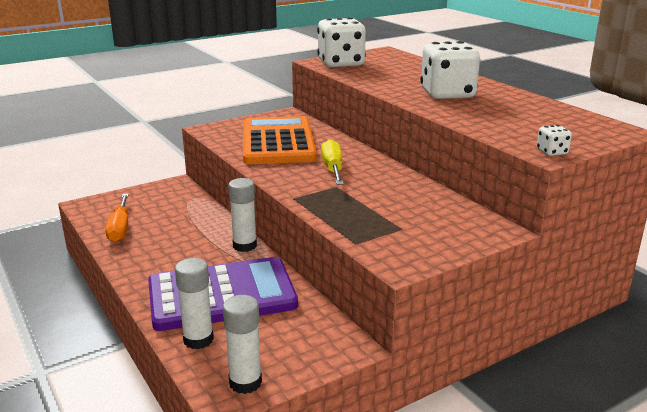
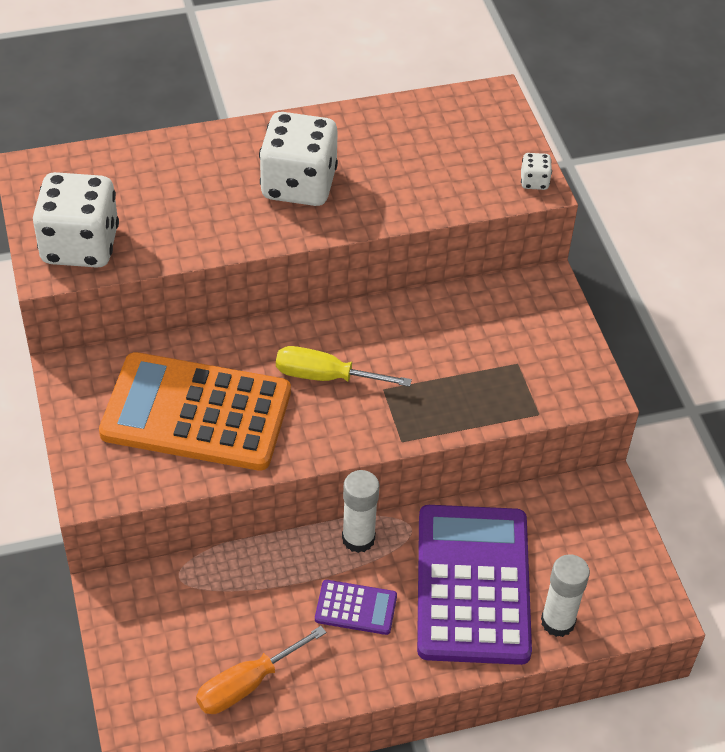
camera: 75 degrees left, 25 degrees up
orange screwdriver [105,194,129,242] -> orange screwdriver turned 135 degrees clockwise [196,626,326,714]
white glue stick [223,295,262,394] -> none
none -> purple calculator [315,580,397,635]

